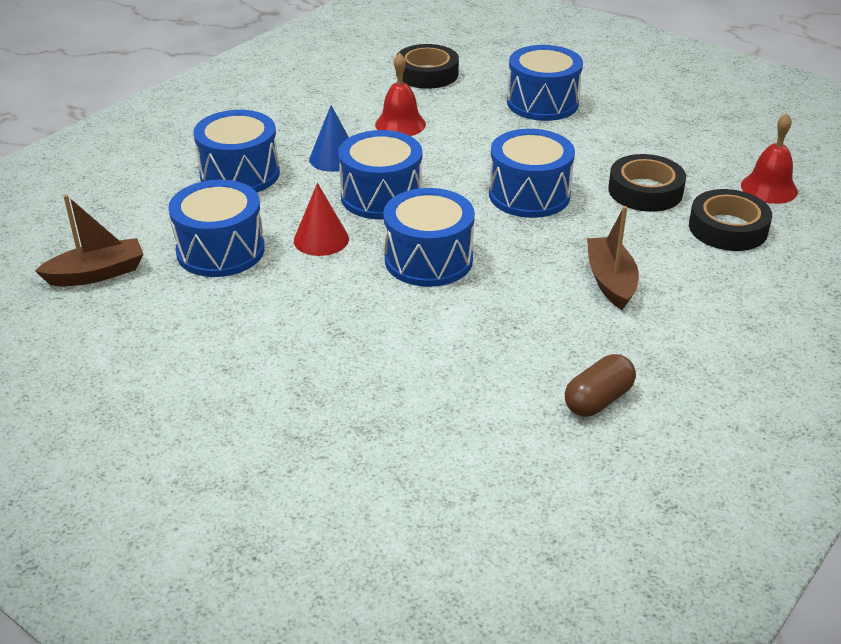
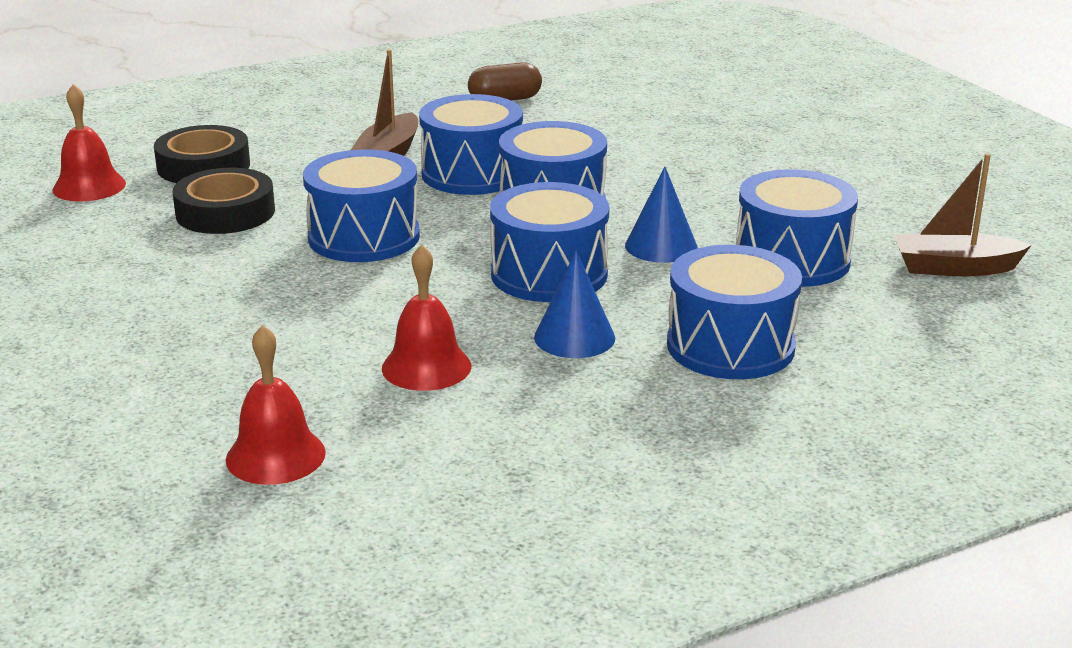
camera: 155 degrees left, 10 degrees down
red cone [294,183,349,256] -> blue cone [625,166,697,263]
black tape [396,44,459,89] -> red bell [226,325,326,485]
blue drum [507,45,583,121] -> blue drum moved to [419,94,523,195]

